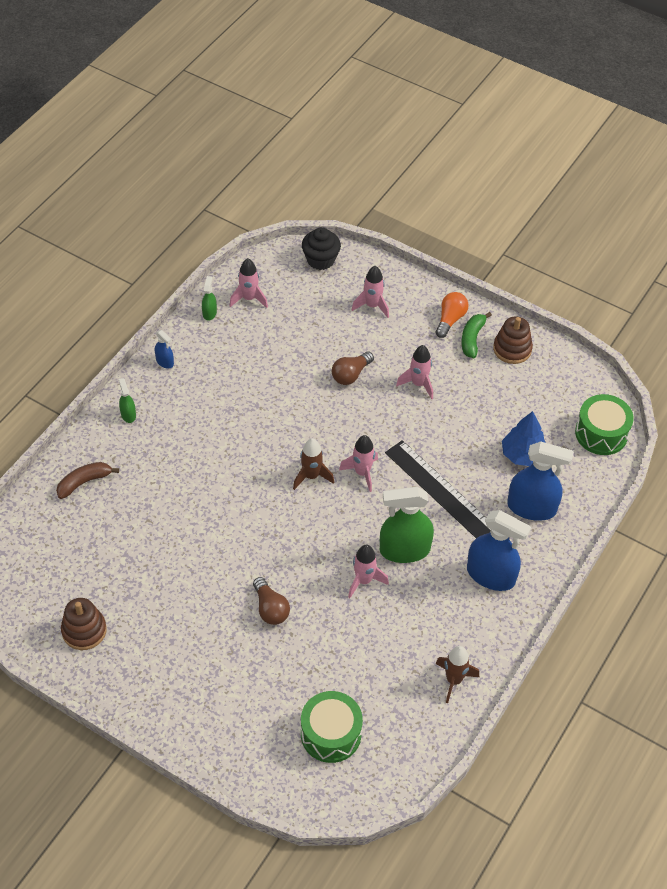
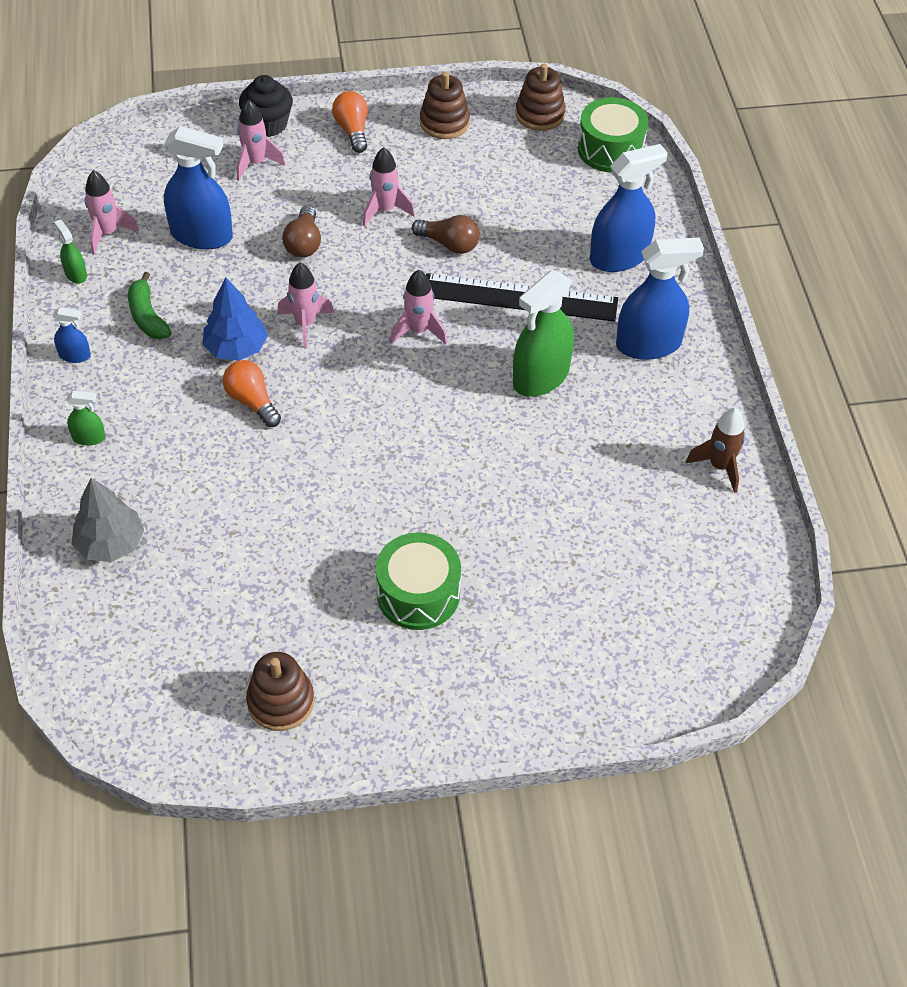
camera: 40 degrees left, 0 degrees up
brown banana [56,462,119,499] -> grey tree [72,478,144,562]
green spray bottle [119,378,136,423] -> green spray bottle turned 150 degrees clockwise [66,391,105,446]
brown light bulb [253,577,290,625] -> brown light bulb moved to [412,215,480,254]
brown rocket [293,438,334,490] -> none
green drum [301,691,363,763] -> green drum moved to [376,532,461,630]
black cupcake [302,227,341,270] -> black cupcake moved to [239,75,293,137]
pink rocket [348,544,389,598] -> pink rocket moved to [277,262,334,349]
green banana [462,312,492,358] -> green banana moved to [128,272,171,339]
blue tree [502,411,546,466] -> blue tree moved to [203,278,268,361]
none -> blue spray bottle [164,126,233,250]
none -> orange light bulb [223,360,281,427]
none -> brown stacking toy [515,64,566,131]

